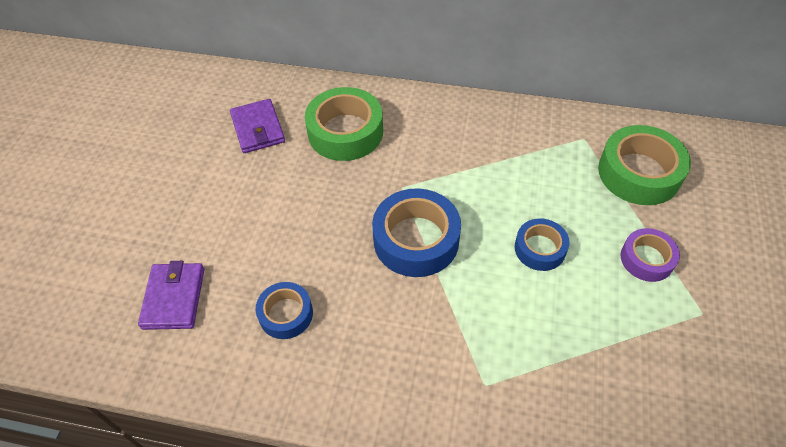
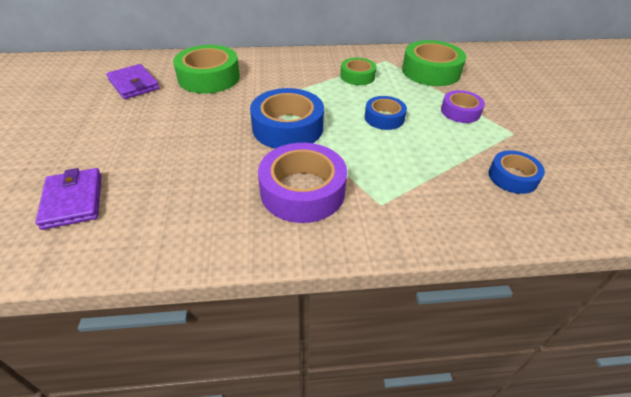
camera: 20 degrees left, 10 degrees down
blue tape [256,282,313,339] -> blue tape moved to [489,150,545,194]
none -> purple tape [258,143,347,223]
none -> green tape [340,58,377,85]

